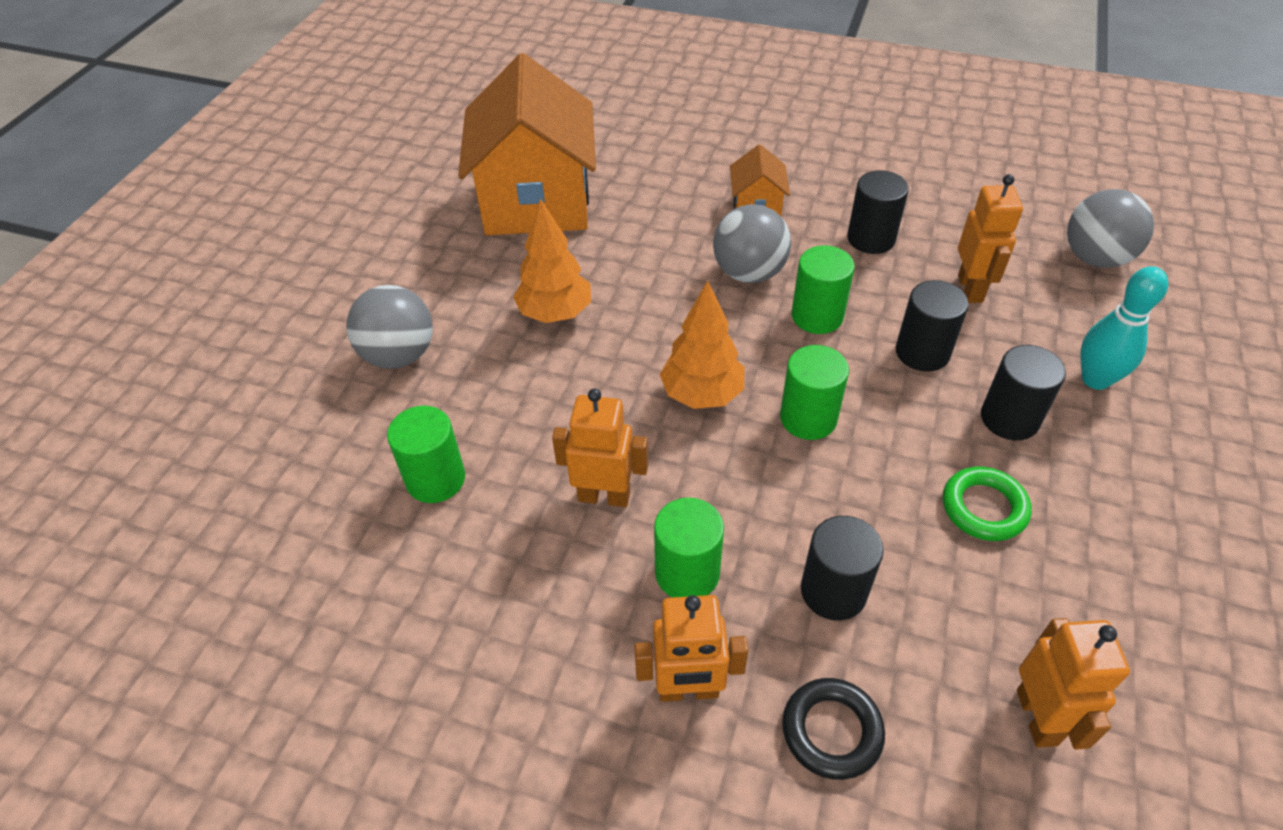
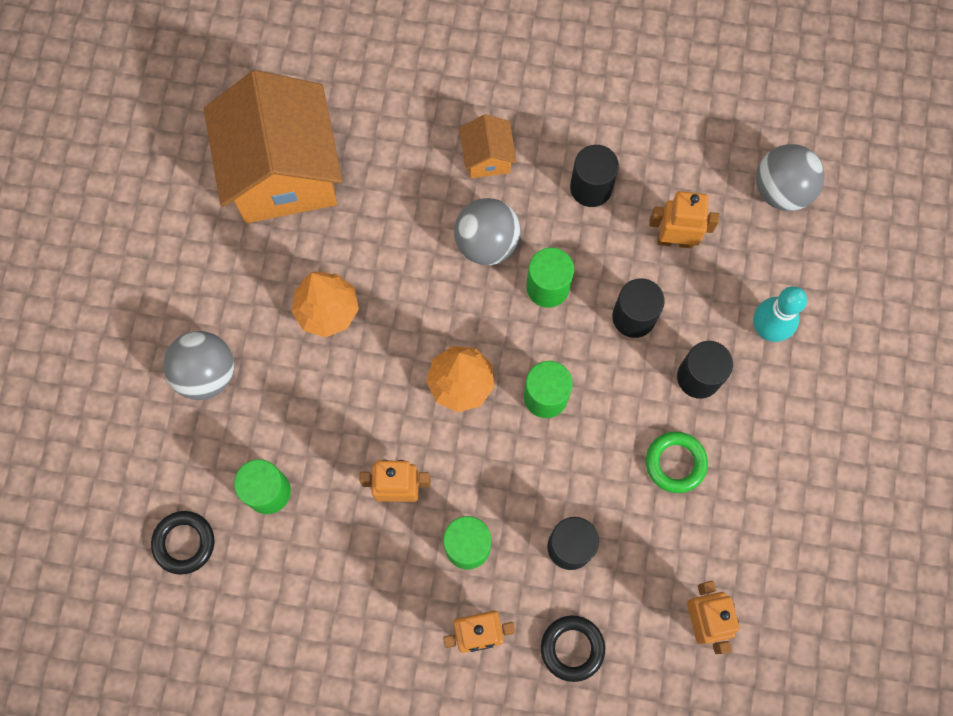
camera: 10 degrees left, 25 degrees up
orange robot [958,174,1023,303] -> orange robot turned 75 degrees counterclockwise [649,191,719,248]
none -> black ring [151,511,214,575]

